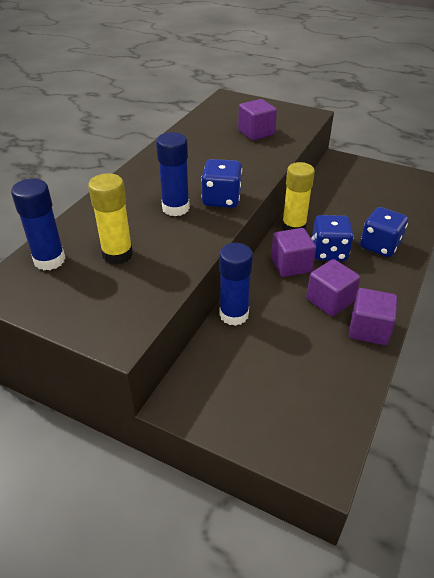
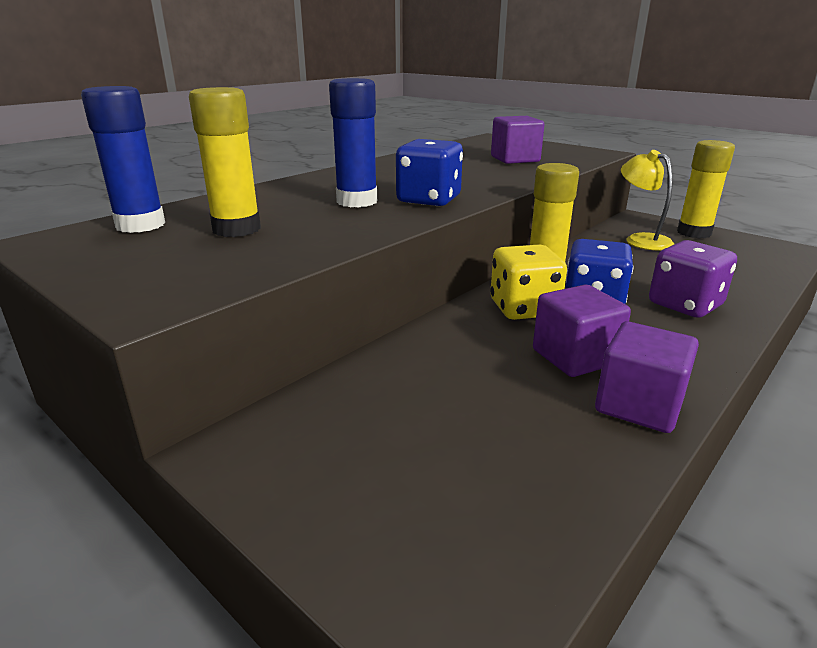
camera: 15 degrees right, 15 degrees down
blue glue stick [219,243,253,326] -> none
purple cube [271,228,316,277] -> yellow dice [490,244,567,320]
blue dice [360,207,408,257] -> purple dice [649,240,737,318]
none -> yellow lamp [621,150,674,251]
none -> yellow glue stick [677,140,735,238]

